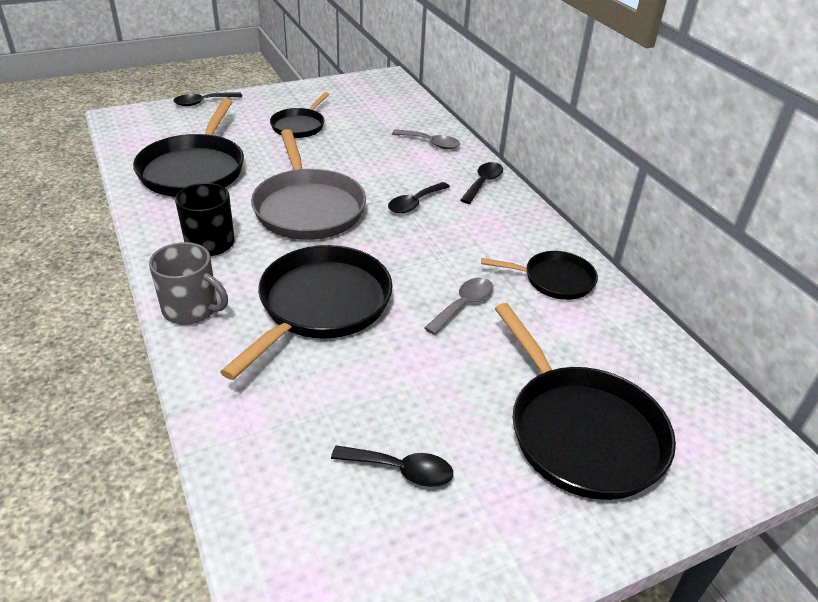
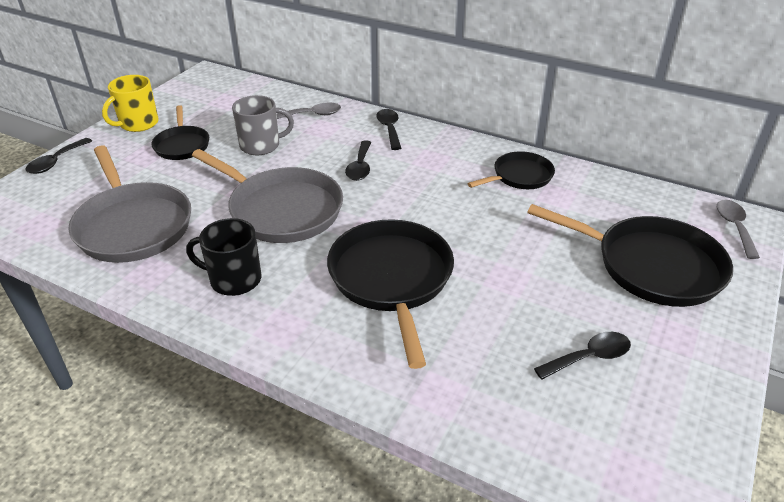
camera: 35 degrees left, 0 degrees up
black pan [133,99,244,197] -> grey pan [68,145,191,263]
grey mug [149,242,228,325] -> grey mug moved to [232,95,294,155]
grey spoon [424,278,493,335] -> grey spoon moved to [717,200,760,259]
none -> yellow mug [102,75,159,132]

